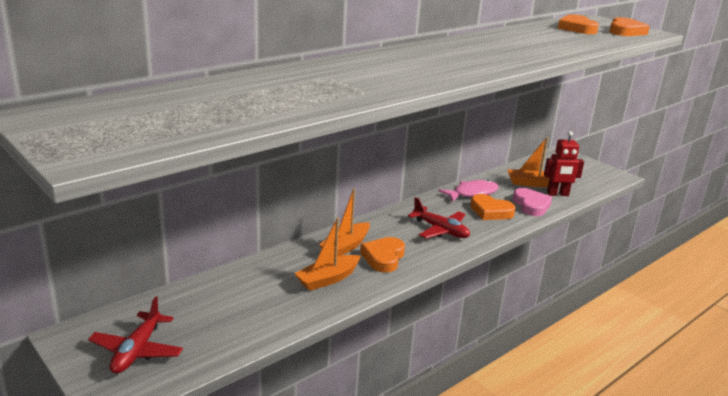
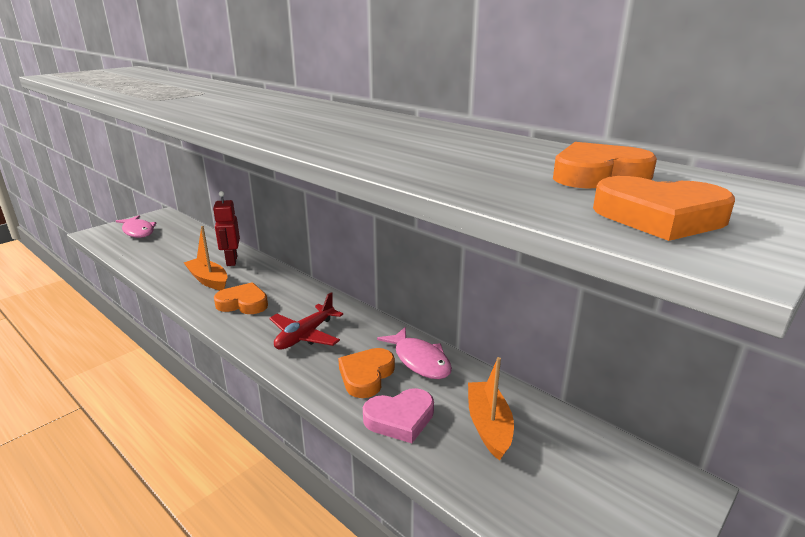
camera: 85 degrees right, 0 degrees up
red plane [88,297,183,374] -> pink fish [116,215,156,238]
orange boat [319,188,370,256] -> none
red robot [544,131,584,196] -> red robot moved to [213,191,240,266]

